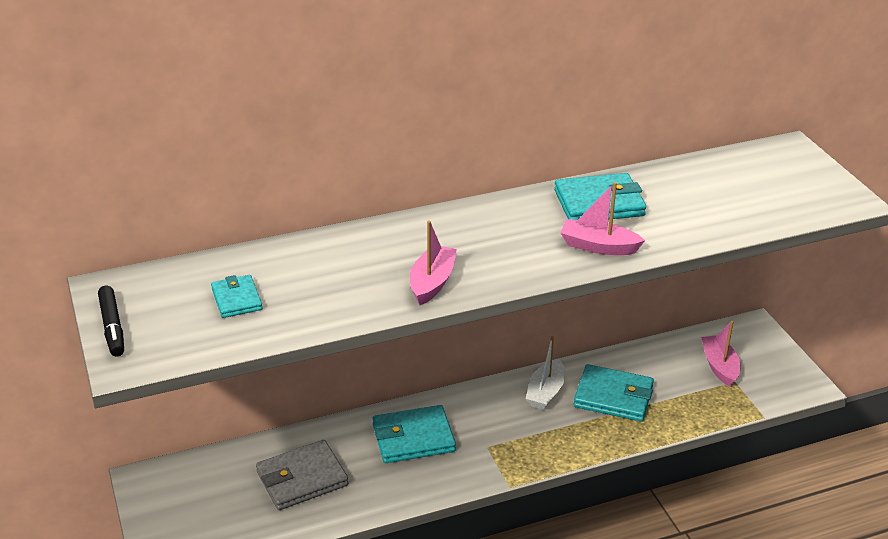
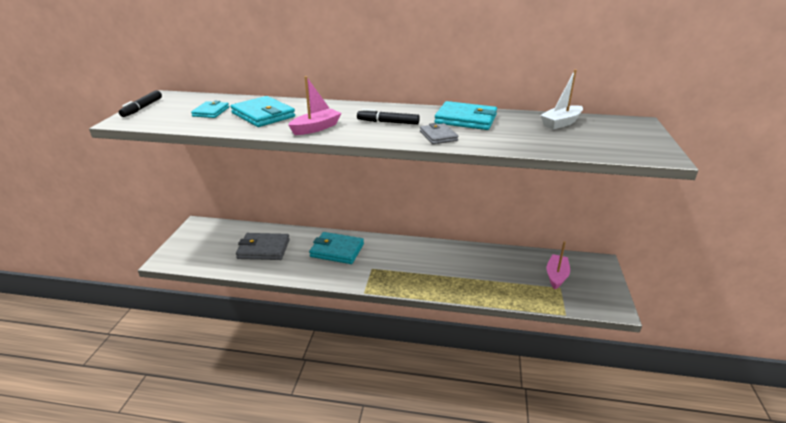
camera: 30 degrees right, 5 degrees down
white boat [526,336,565,410] -> white boat moved to [540,69,583,130]
pink boat [561,182,645,255] -> grey wallet [420,123,458,144]
turquoise wallet [574,364,654,422] -> turquoise wallet moved to [231,96,295,127]
none -> black marker [357,109,420,125]

